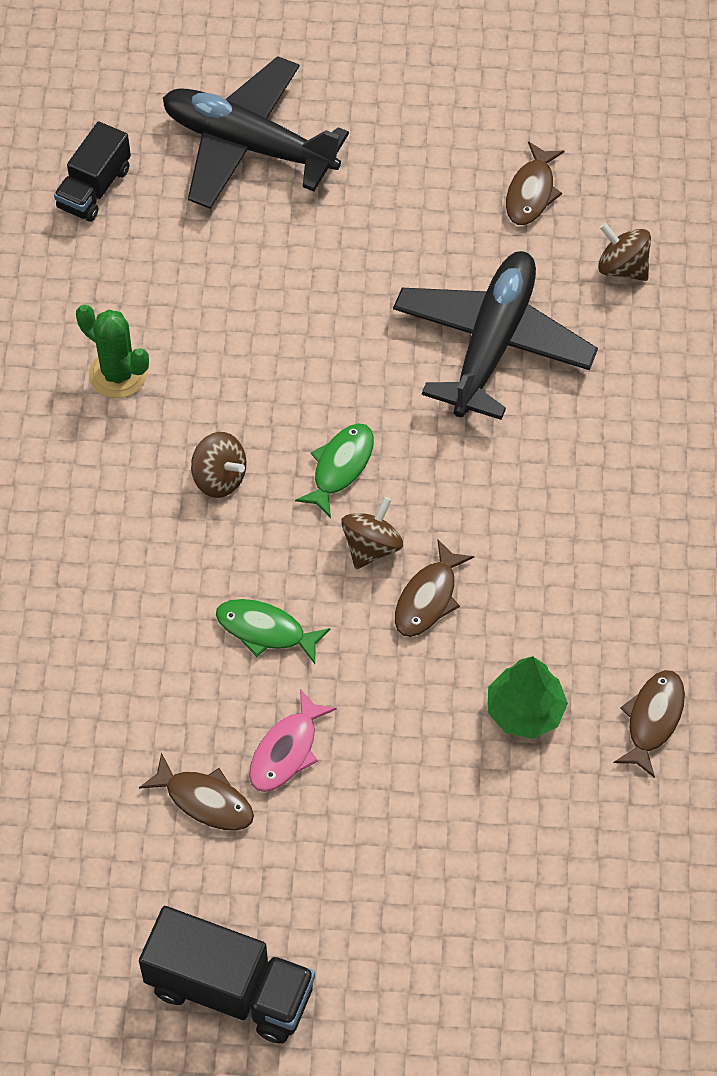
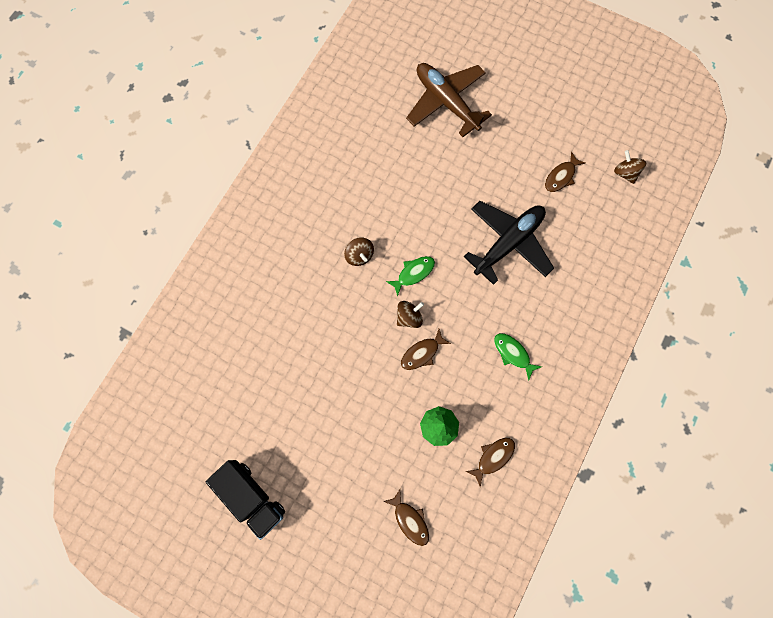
camera: 25 degrees right, 15 degrees up
black truck [54,121,131,222] -> none
green cactus [76,305,149,398] -> none
brown fish [139,753,254,831] -> brown fish moved to [383,489,429,546]
black plane [163,56,349,209] -> brown plane [406,63,492,137]
green fish [216,599,331,664] -> green fish moved to [494,333,542,381]
pink fish [249,689,337,792] -> none
brown spinning top [598,223,651,281] -> brown spinning top moved to [614,150,646,184]

